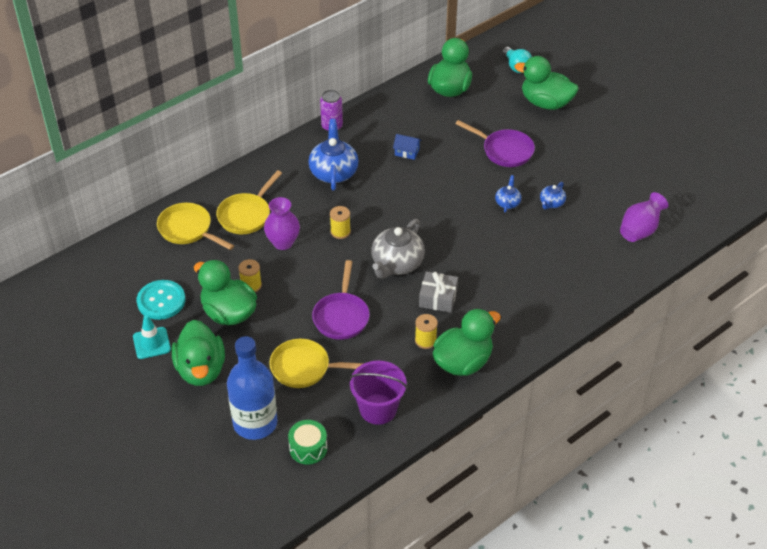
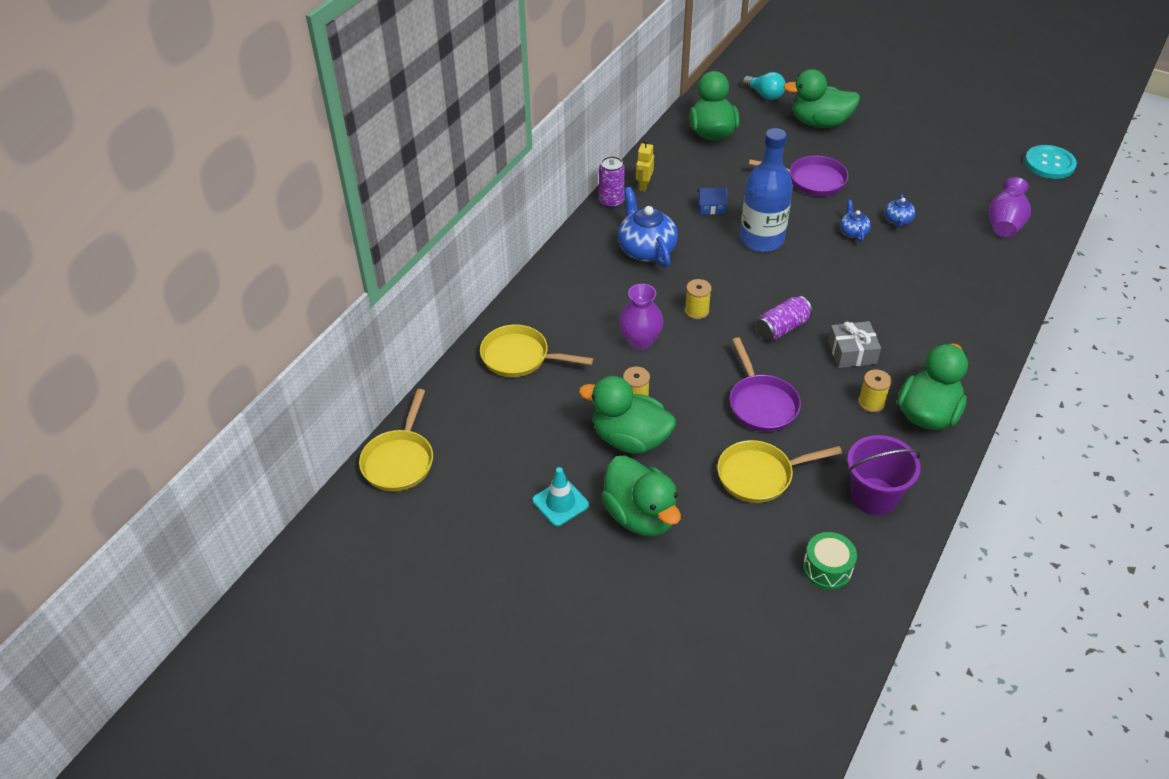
camera: 20 degrees left, 0 degrees up
turquoise button [137,280,185,320] -> turquoise button moved to [1025,145,1077,179]
yellow pan [216,170,282,234] -> yellow pan moved to [359,389,433,492]
blue bottle [227,336,278,440] -> blue bottle moved to [740,128,793,252]
grey teapot [371,219,425,279] -> purple can [756,296,812,341]
none -> yellow robot [636,140,654,192]

